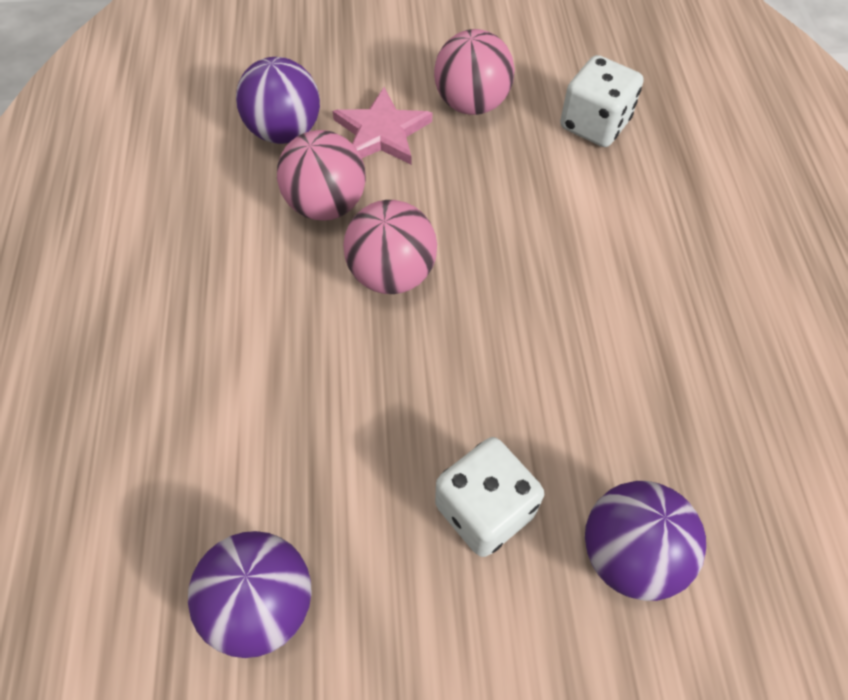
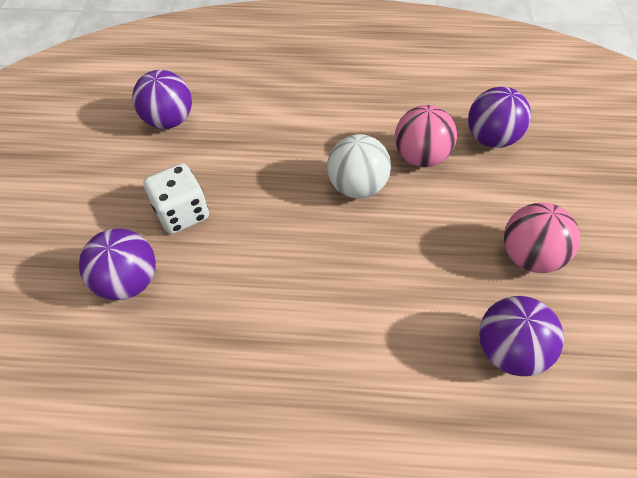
camera: 100 degrees right, 5 degrees down
pink star [333,87,432,165] -> none
pink ball [343,200,437,294] -> white ball [327,134,391,199]
white dice [560,55,643,147] -> purple ball [479,296,564,376]

